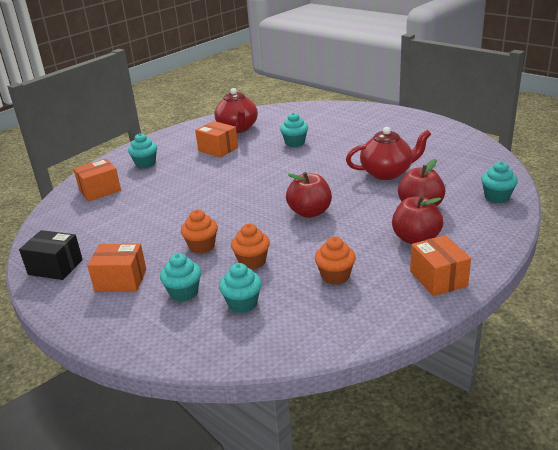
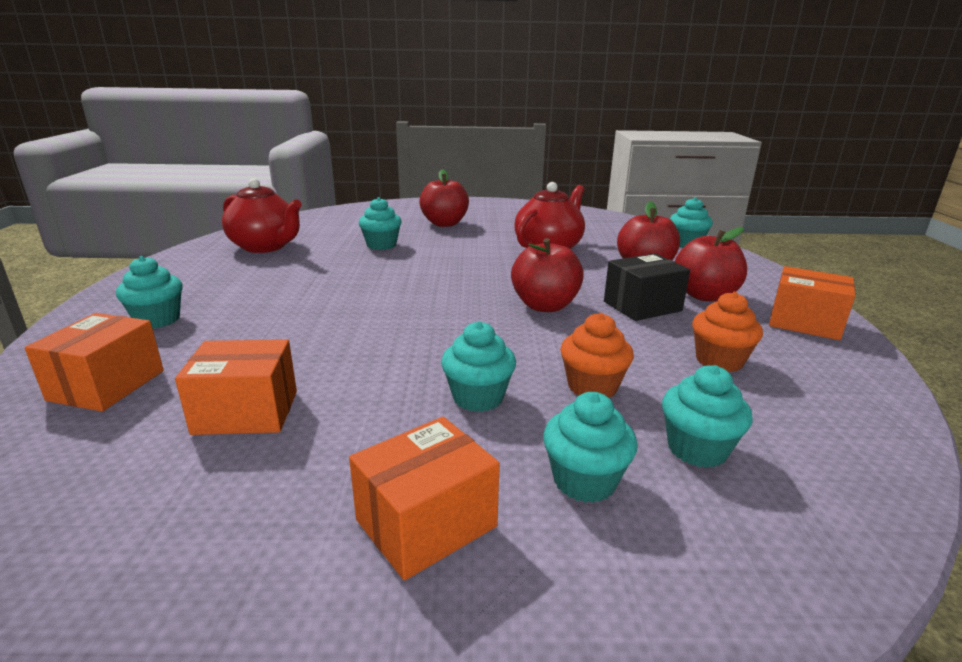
camera: 45 degrees left, 5 degrees down
black box [19,230,83,280] -> black box moved to [604,253,690,321]
orange cupcake [181,210,218,254] -> turquoise cupcake [441,321,516,412]
orange box [195,121,238,158] -> orange box moved to [175,339,297,435]
none -> red apple [419,169,469,227]

